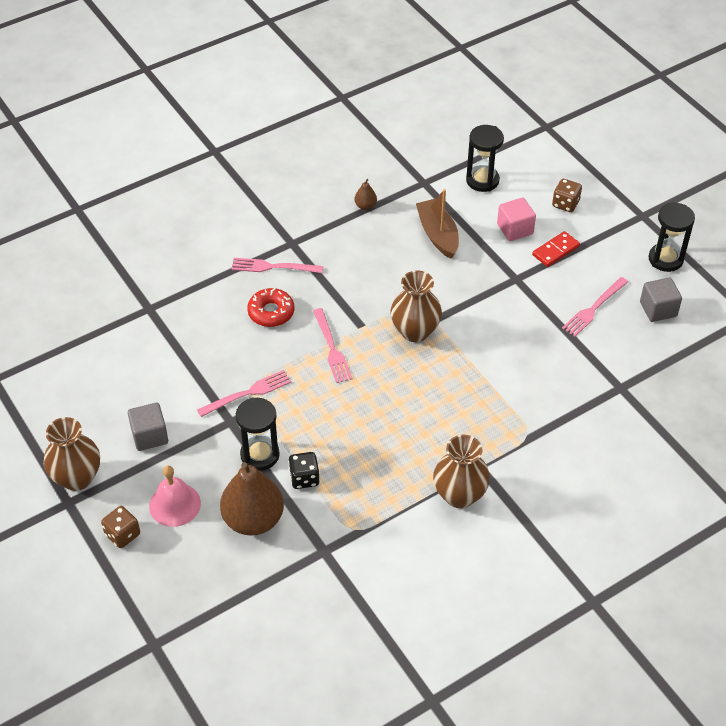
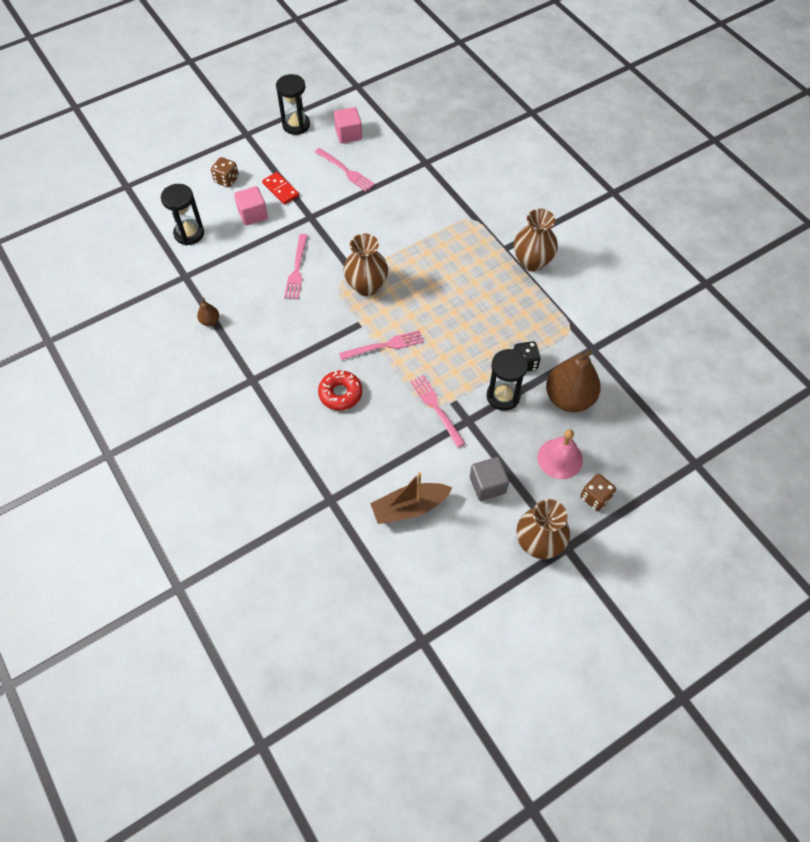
camera: 90 degrees left, 10 degrees up
pink fork [231,258,323,273] -> pink fork moved to [284,234,308,299]
brown boat [416,189,459,259] -> brown boat moved to [370,472,452,524]
grey cube [640,278,682,322] -> pink cube [334,107,362,144]

